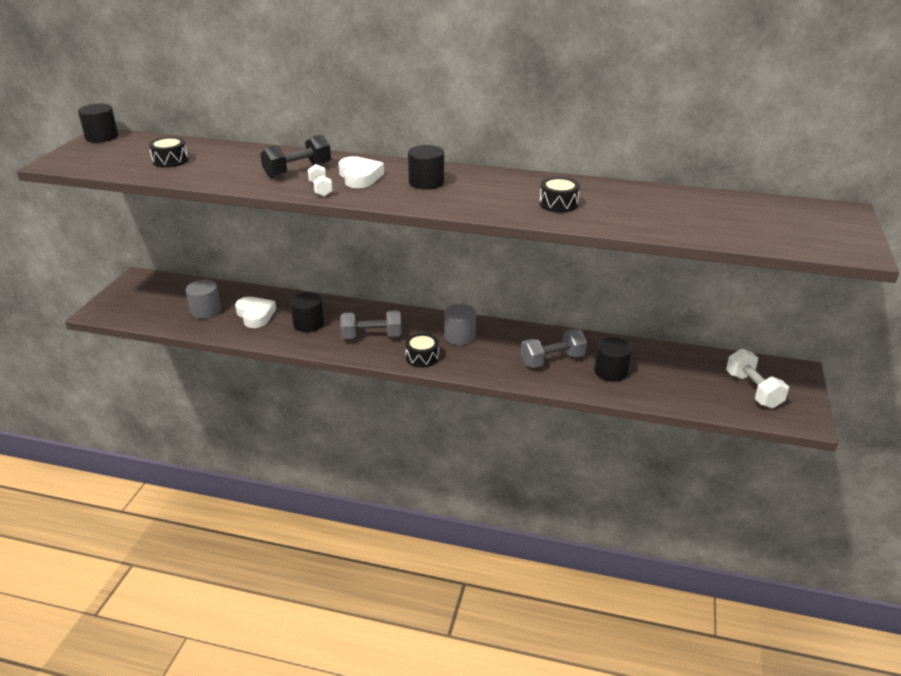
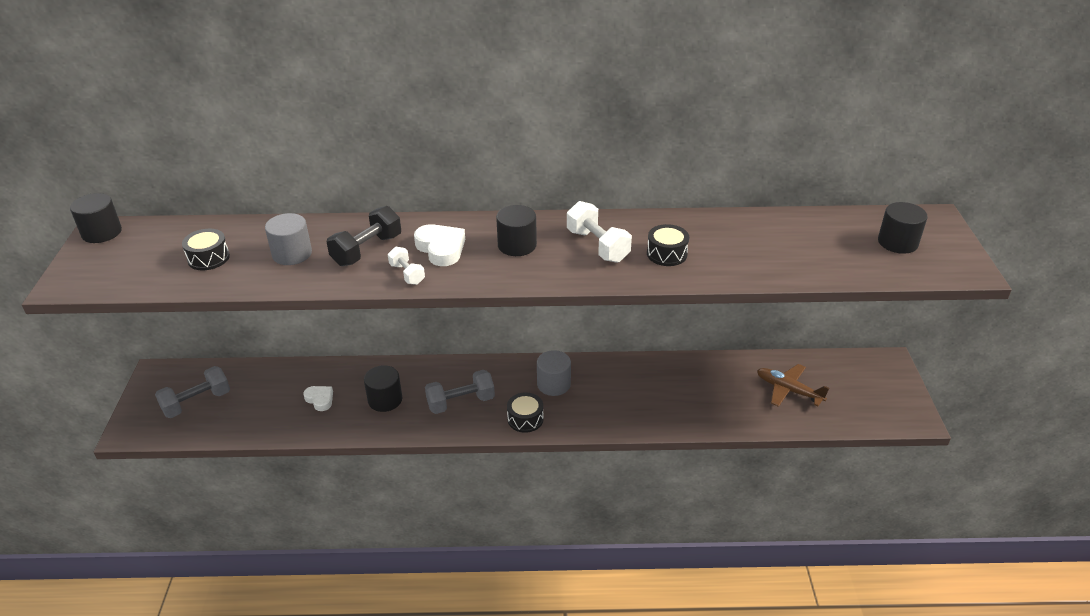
camera: 15 degrees left, 5 degrees up
grey cylinder [186,280,221,319] -> grey cylinder moved to [265,213,312,265]
white heart [235,297,276,328] -> white heart [304,386,333,411], size x0.64
grey dumbbell [521,329,587,368] -> grey dumbbell moved to [155,366,230,418]
black cylinder [594,337,632,382] -> black cylinder moved to [878,202,927,254]
white dumbbell [726,348,789,408] -> white dumbbell moved to [567,201,632,263]
none -> brown plane [757,364,829,407]

